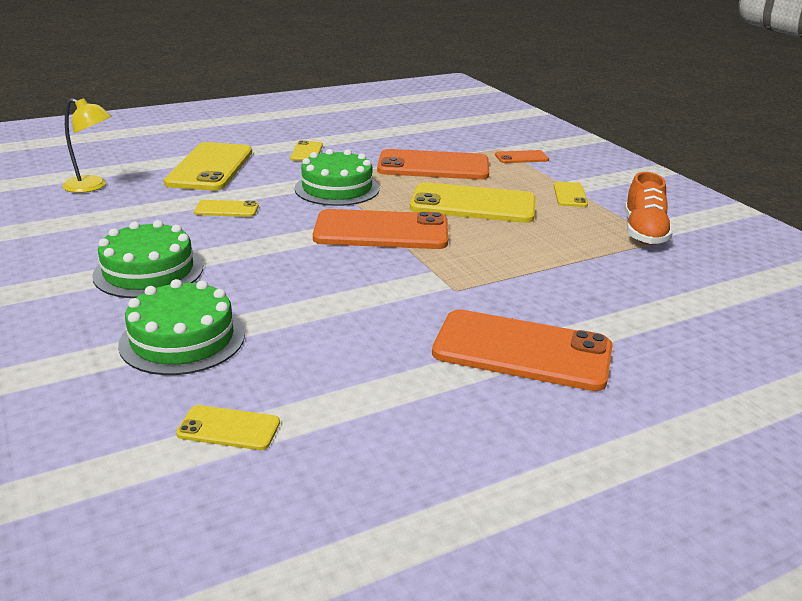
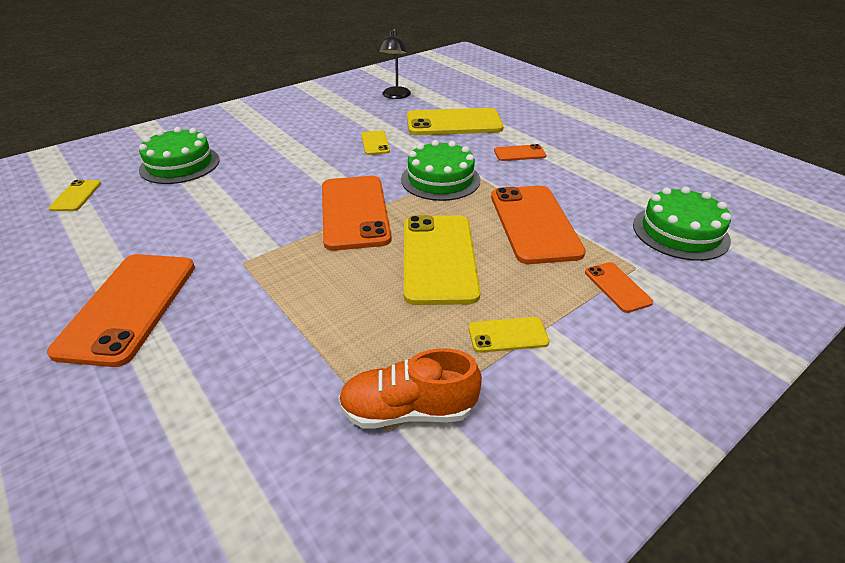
camera: 80 degrees right, 10 degrees up
yellow lamp [63,98,112,193] -> black lamp [378,29,411,99]
green cake [92,220,203,298] -> green cake moved to [633,187,731,261]
yellow phone [290,140,323,161] -> orange phone [494,144,546,161]

